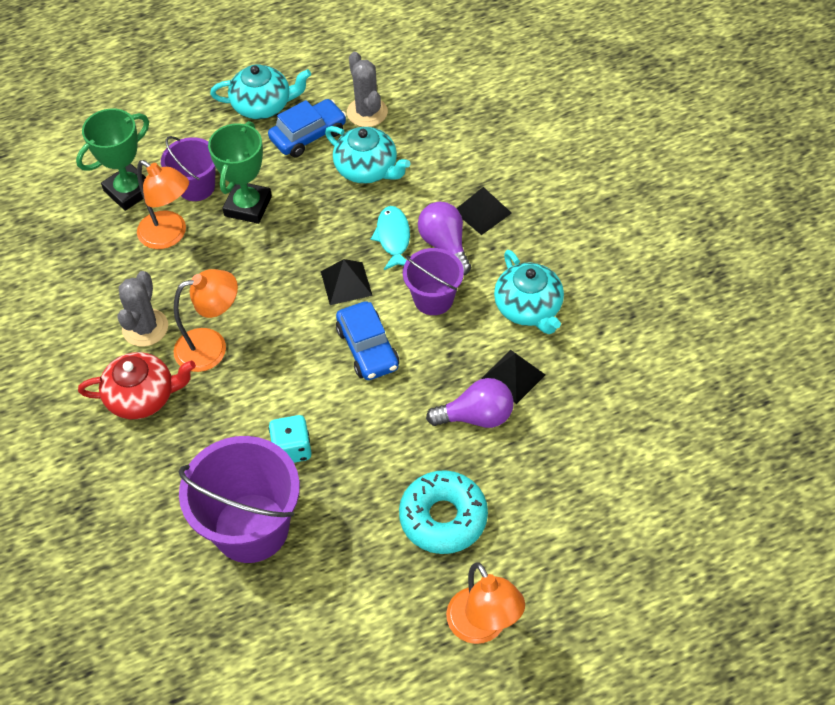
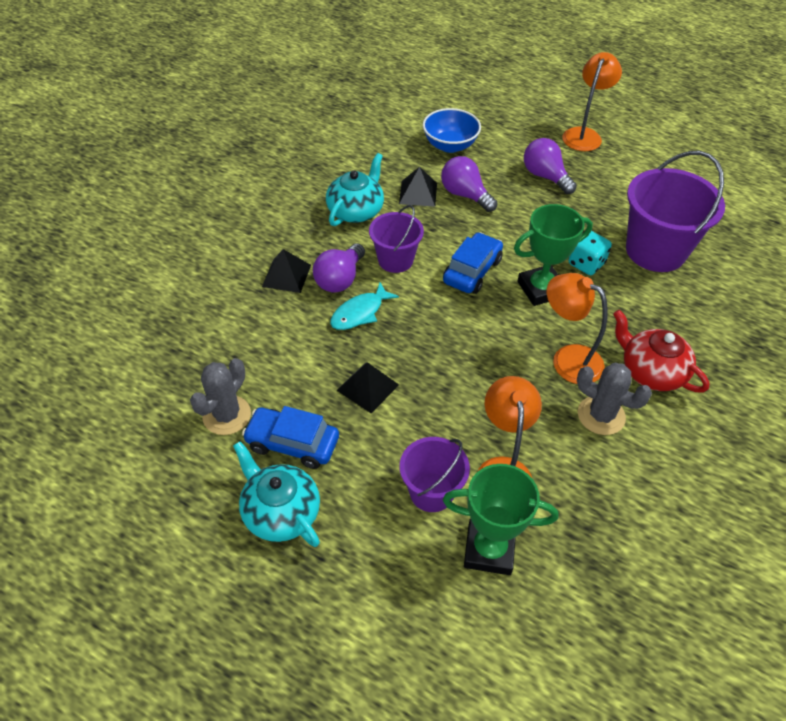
camera: 130 degrees left, 5 degrees down
grey cactus [118,271,168,347] -> grey cactus turned 60 degrees clockwise [577,363,652,435]
green trophy [208,121,272,224] -> green trophy moved to [514,204,593,306]
black pyramid [321,259,373,305] -> black pyramid moved to [336,362,399,413]
turquoise teapot [325,126,411,184] -> none
turquoise donut [399,470,488,554] -> purple light bulb [524,138,577,194]
none -> blue bowl [423,108,481,153]

